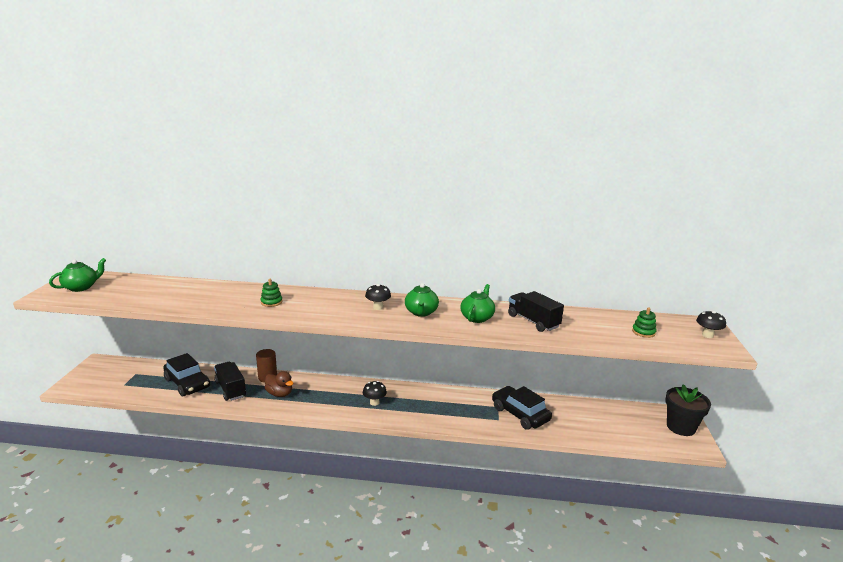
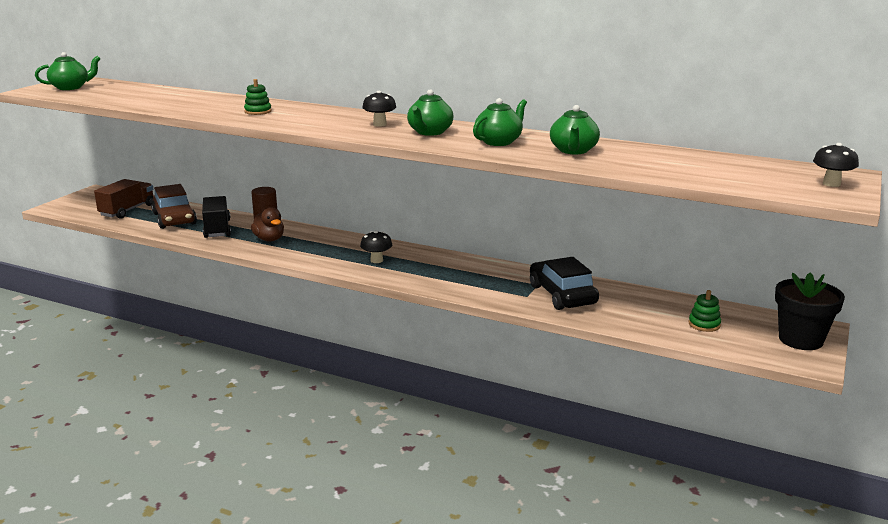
camera: 20 degrees right, 0 degrees up
black car [163,353,210,397] -> brown car [151,184,197,229]
black truck [508,291,564,332] -> green teapot [550,105,600,154]
green stacking toy [632,307,657,338] -> green stacking toy moved to [689,290,721,332]
none -> brown truck [94,179,153,219]

